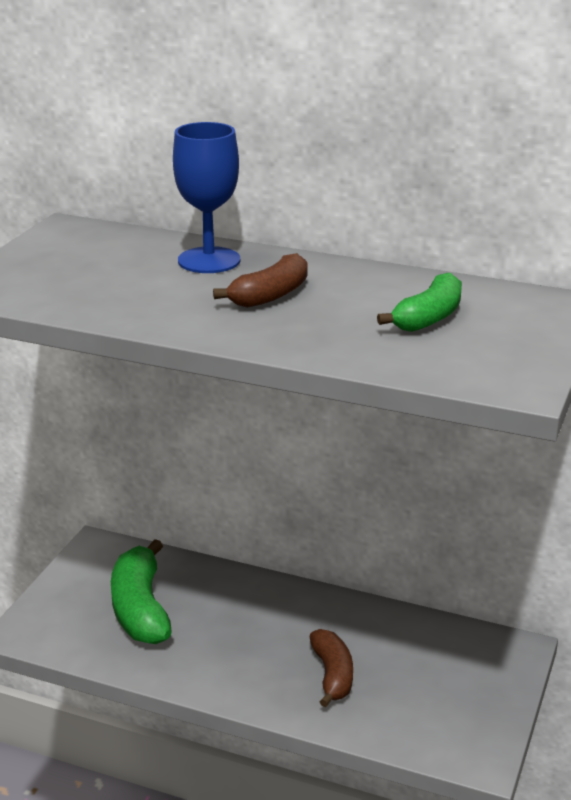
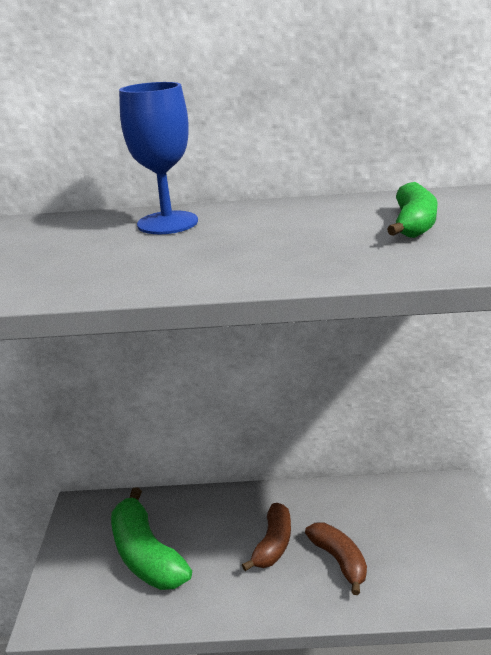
camera: 20 degrees left, 0 degrees up
brown banana [213,253,308,308] -> brown banana moved to [242,503,291,571]

